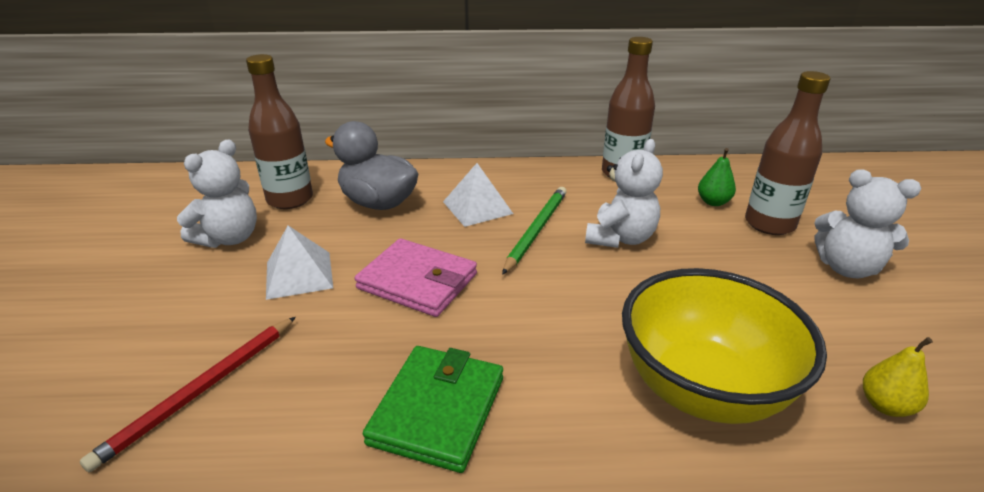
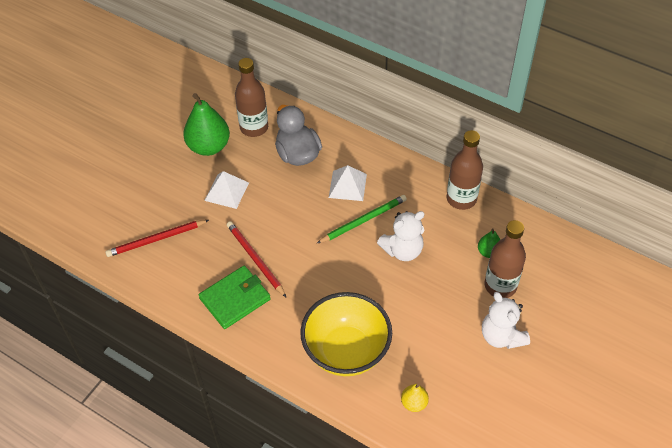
camera: 35 degrees right, 20 degrees up
white teddy bear [177,140,257,248] -> green pear [183,93,230,156]
pink wallet [355,238,477,317] -> none
none -> red pencil [227,221,287,298]

